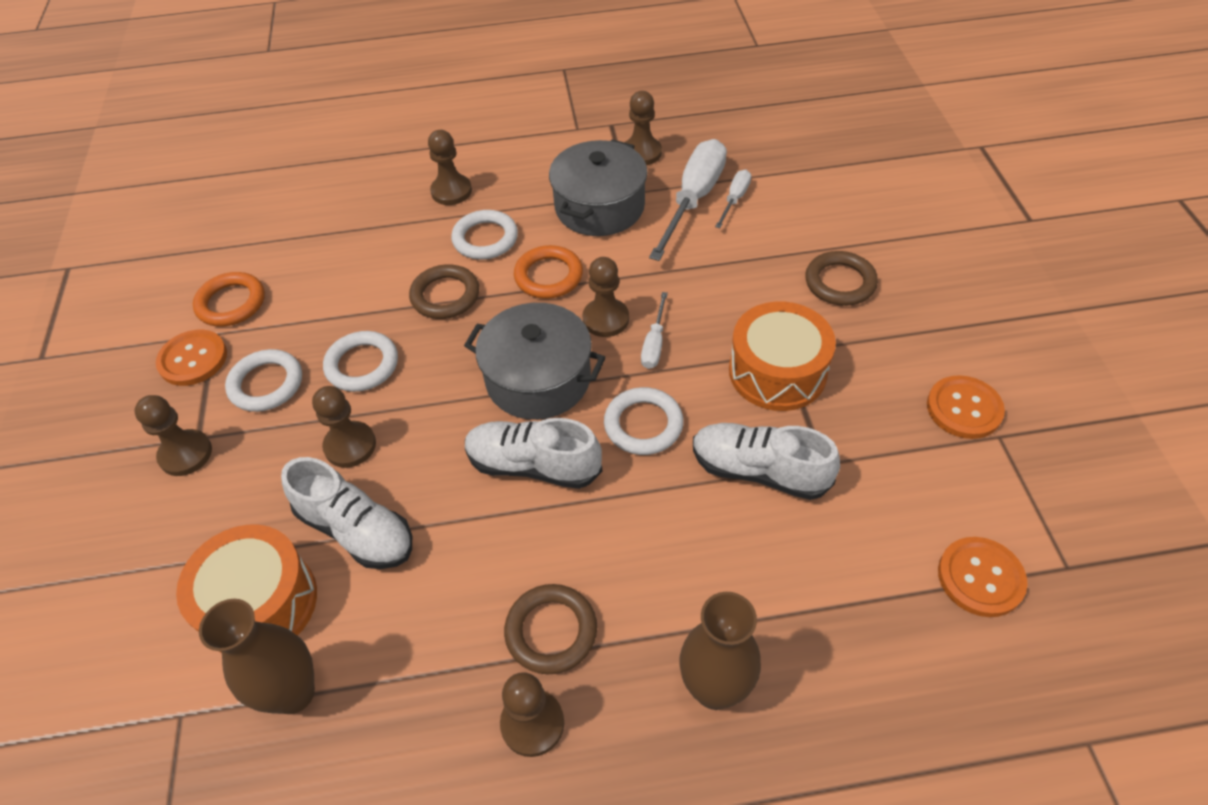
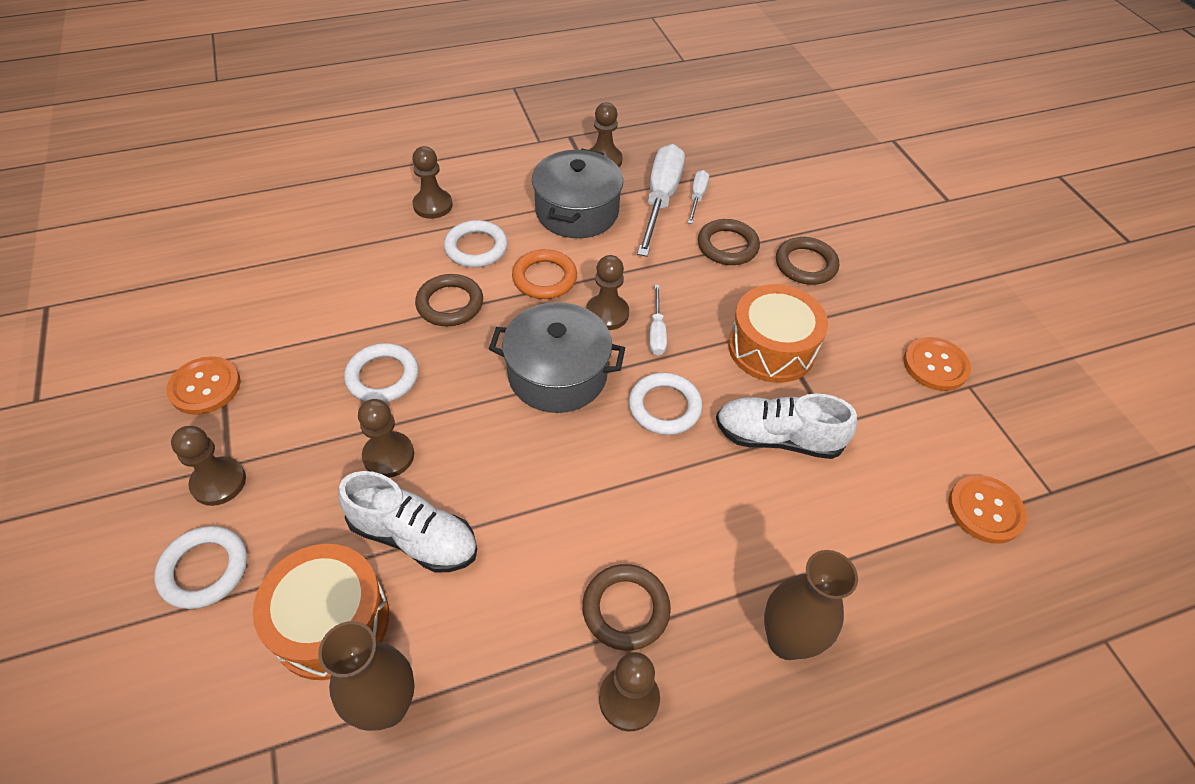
camera: 15 degrees left, 0 degrees up
orange ring [193,272,265,327] -> none
white ring [225,349,302,412] -> white ring moved to [154,526,247,609]
white shoe [465,418,602,489] -> none
none -> brown ring [698,219,760,265]

